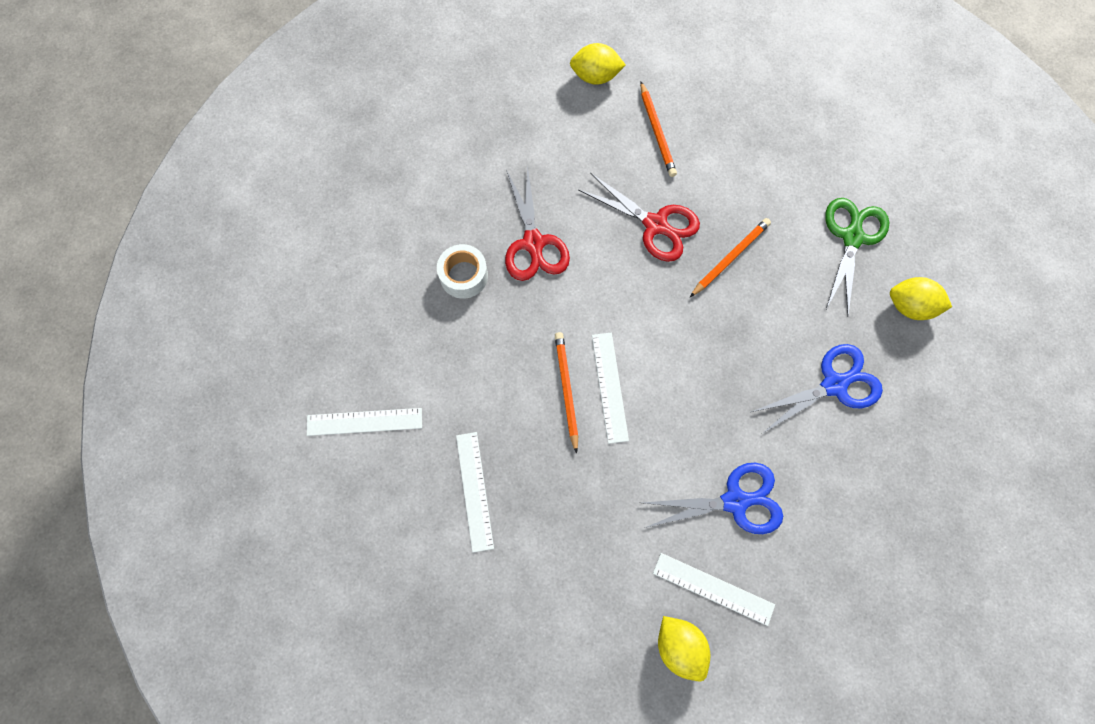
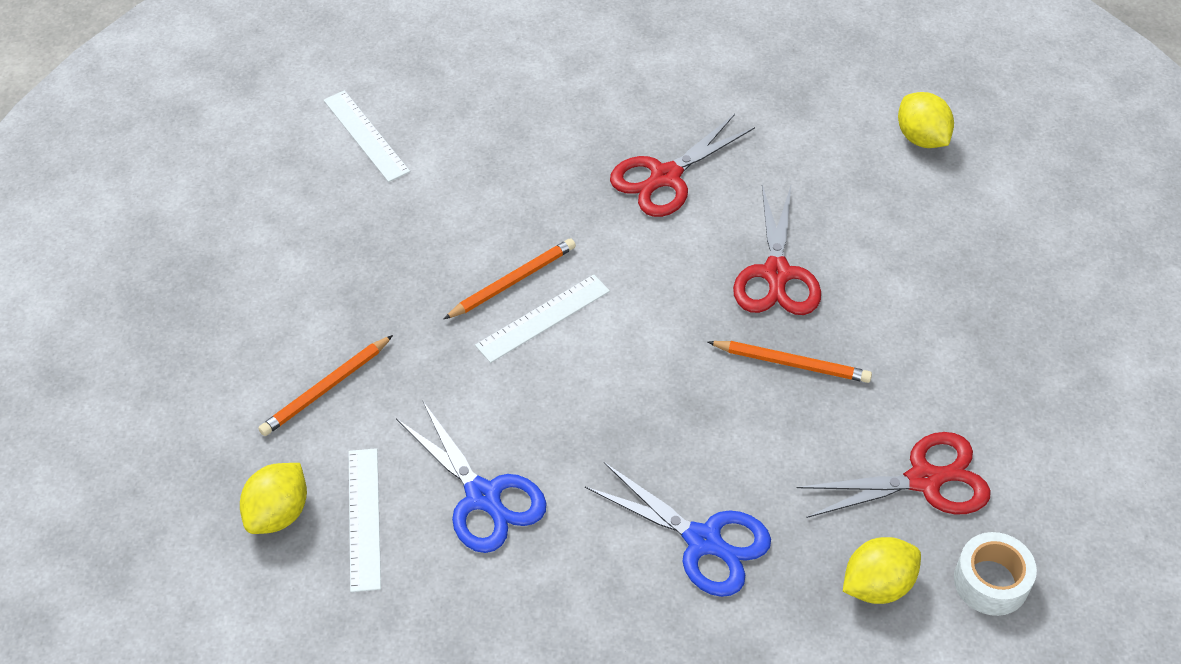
camera: 60 degrees right, 20 degrees down
white tape [437,244,488,299] -> white tape moved to [954,532,1037,616]
white ruler [456,432,494,553] -> none
orange pencil [640,82,677,177] -> orange pencil moved to [258,335,393,436]
green scissors [825,198,889,315] -> red scissors [797,432,991,518]
yellow lemon [890,277,952,320] -> yellow lemon turned 75 degrees clockwise [843,537,921,604]

